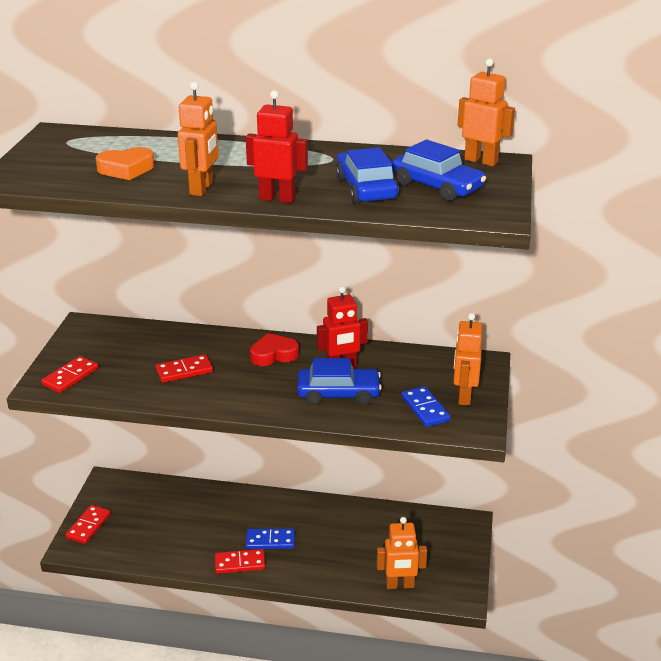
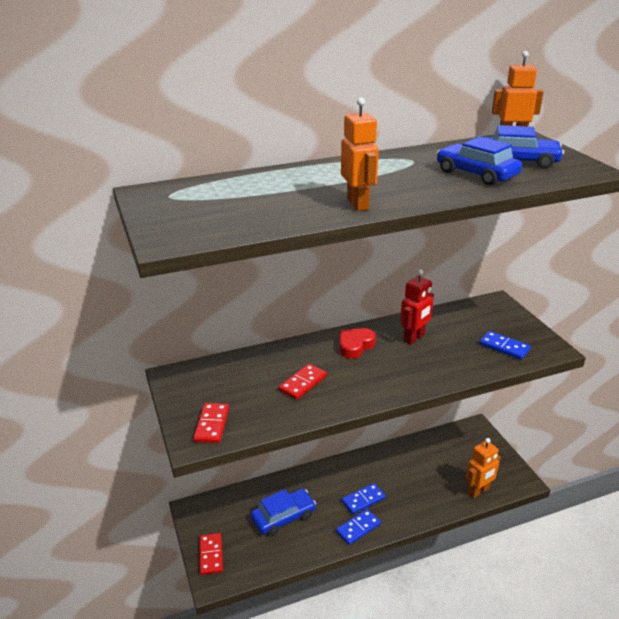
camera: 30 degrees left, 0 degrees up
orange heart [96,147,154,180] -> none
red domino [215,549,265,574] -> blue domino [336,509,381,545]
red robot [246,90,308,203] -> none
blue car [297,358,382,405] -> blue car moved to [251,489,316,536]
orange robot [453,313,482,406] -> none

